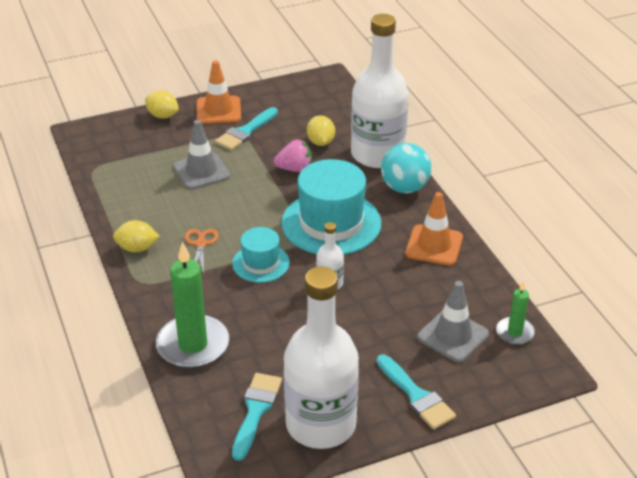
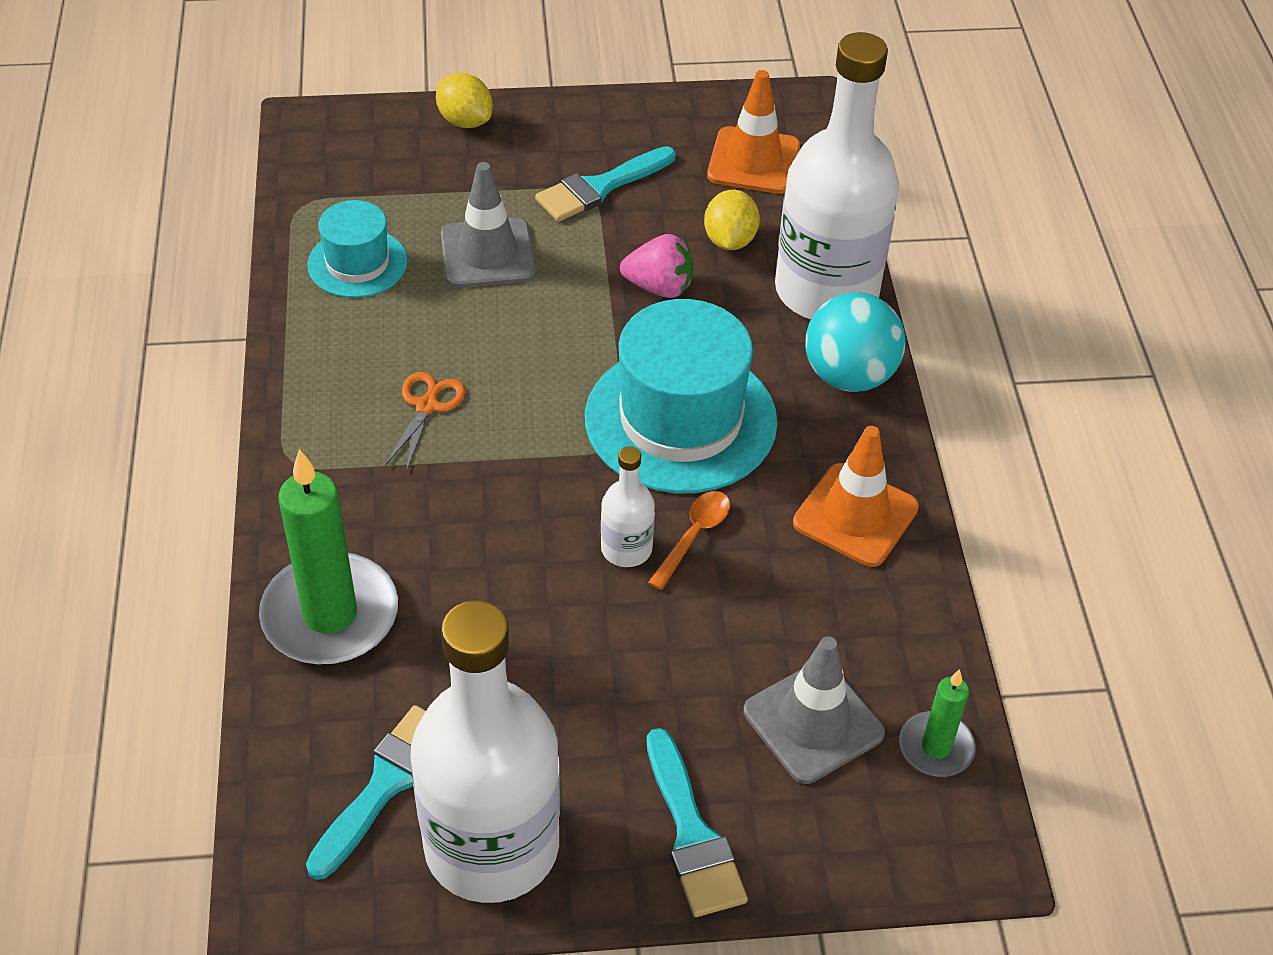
camera: 15 degrees right, 10 degrees up
yellow lemon [113,220,160,252] -> none
orange traffic cone [197,61,241,124] -> orange traffic cone moved to [707,70,800,194]
turquoise hat [232,227,290,283] -> turquoise hat moved to [308,200,407,298]
none -> orange spoon [648,491,730,590]

